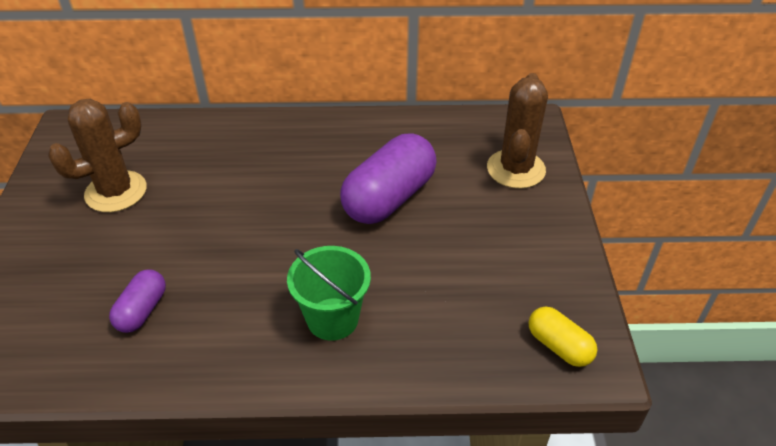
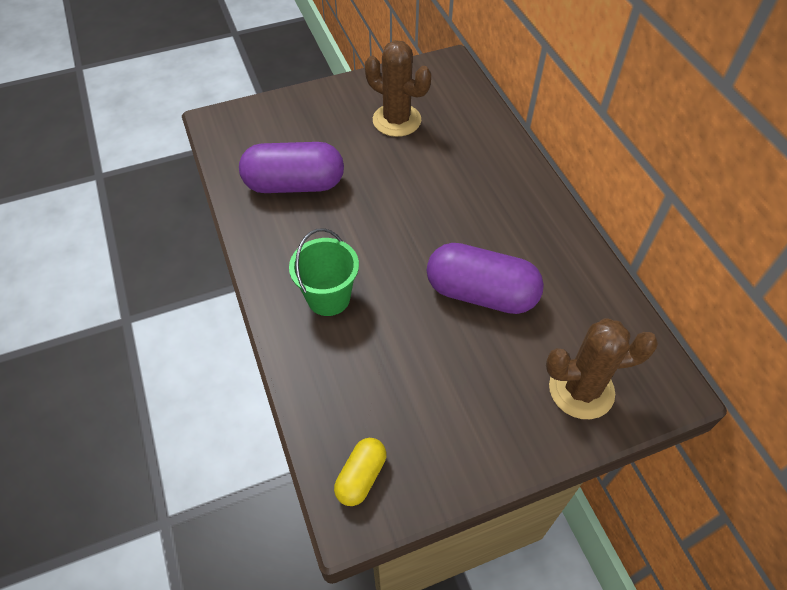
camera: 70 degrees right, 10 degrees up
purple capsule [109,269,166,333] -> purple capsule [239,142,344,193], size x1.91

